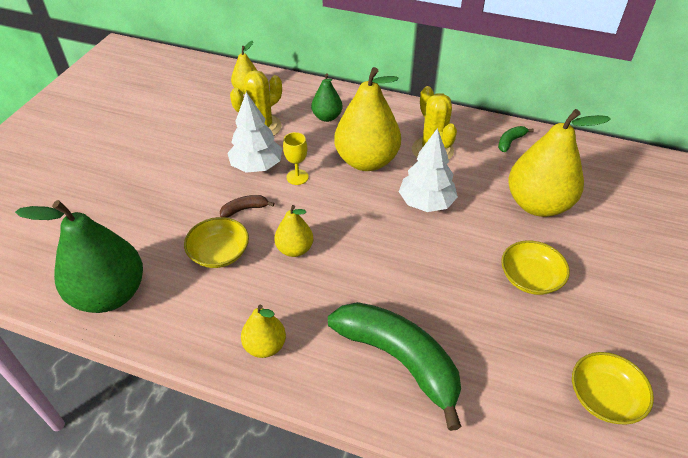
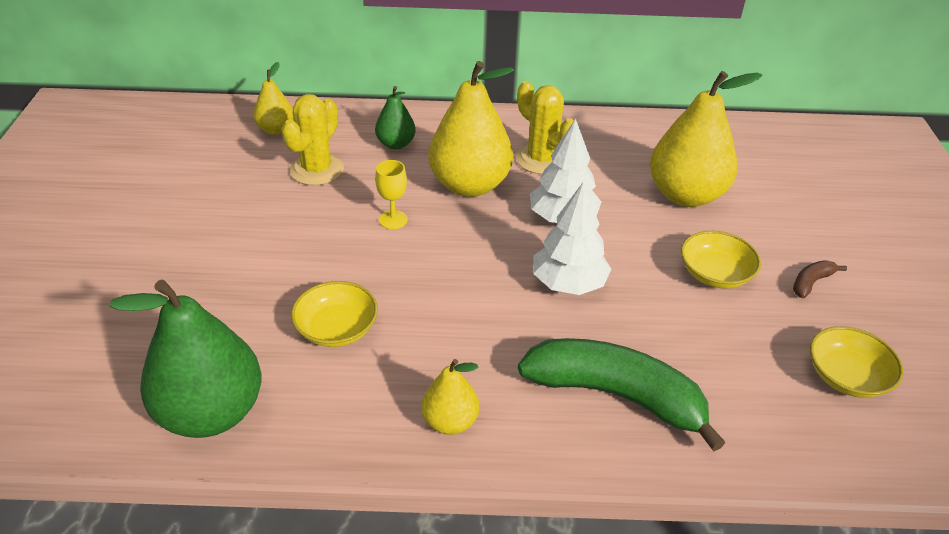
camera: 20 degrees left, 5 degrees down
brown banana [220,195,274,218] -> brown banana moved to [793,260,847,298]
white tree [227,92,282,173] -> white tree moved to [533,181,611,295]
yellow pear [274,205,313,257] -> none
green banana [498,126,534,152] -> none

